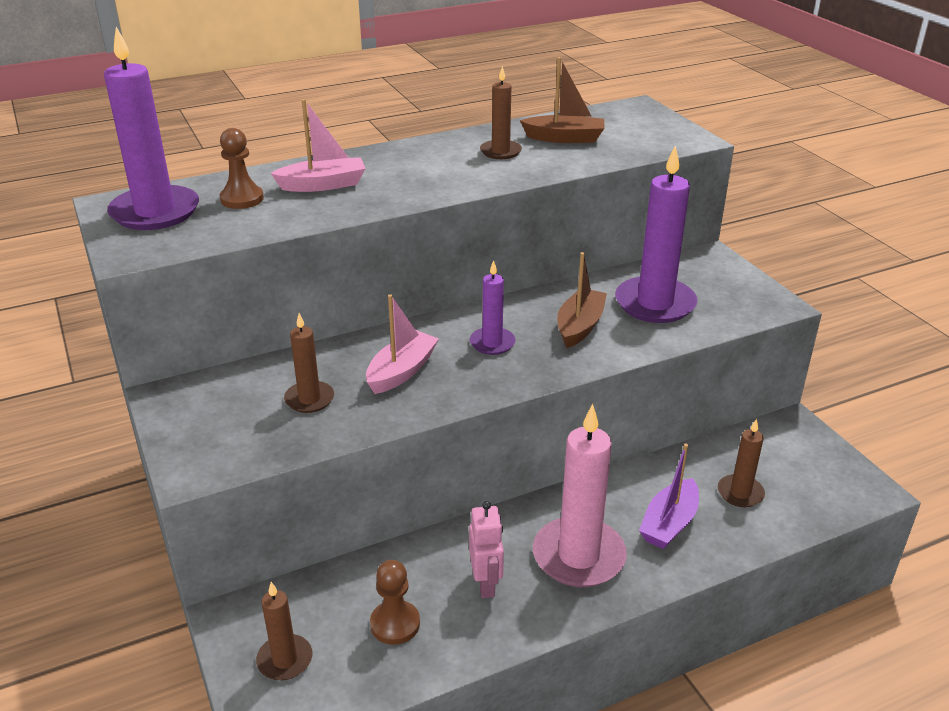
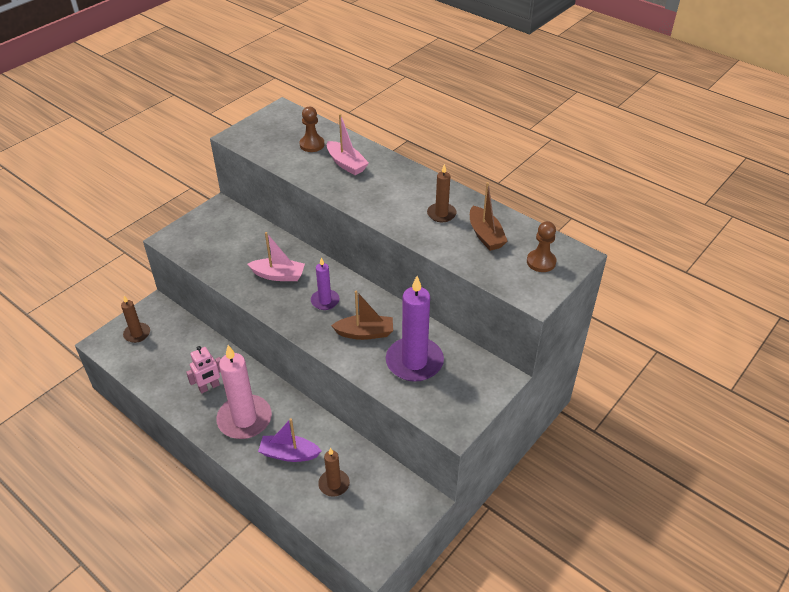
camera: 65 degrees right, 10 degrees up
purple candle [104,27,199,230] -> none
brown candle [284,313,334,413] -> none
brown pawn [370,560,420,645] -> brown pawn moved to [527,221,556,272]

